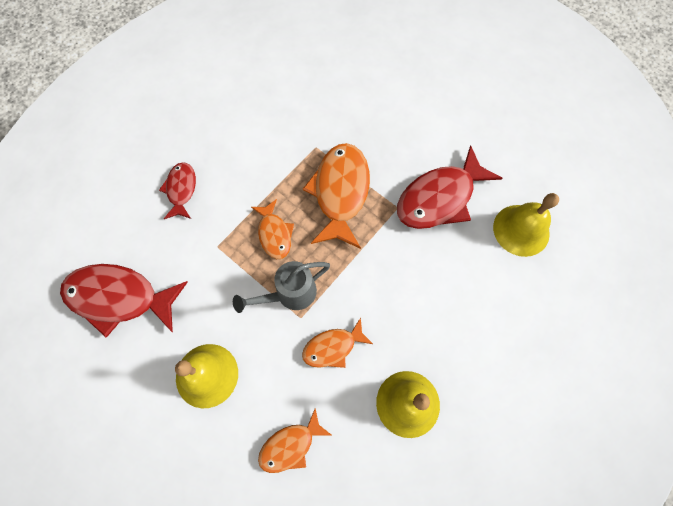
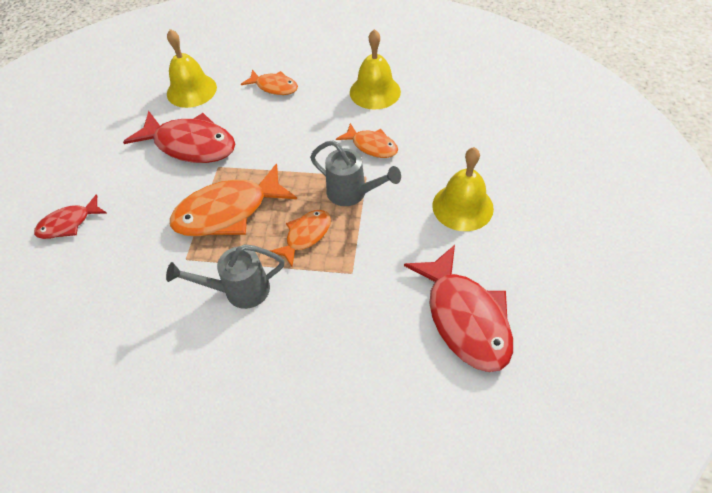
camera: 120 degrees left, 15 degrees down
red fish [159,162,196,219] -> red fish moved to [34,194,106,239]
orange fish [258,409,331,473] -> orange fish moved to [241,69,298,95]
none -> grey watering can [166,244,285,309]

